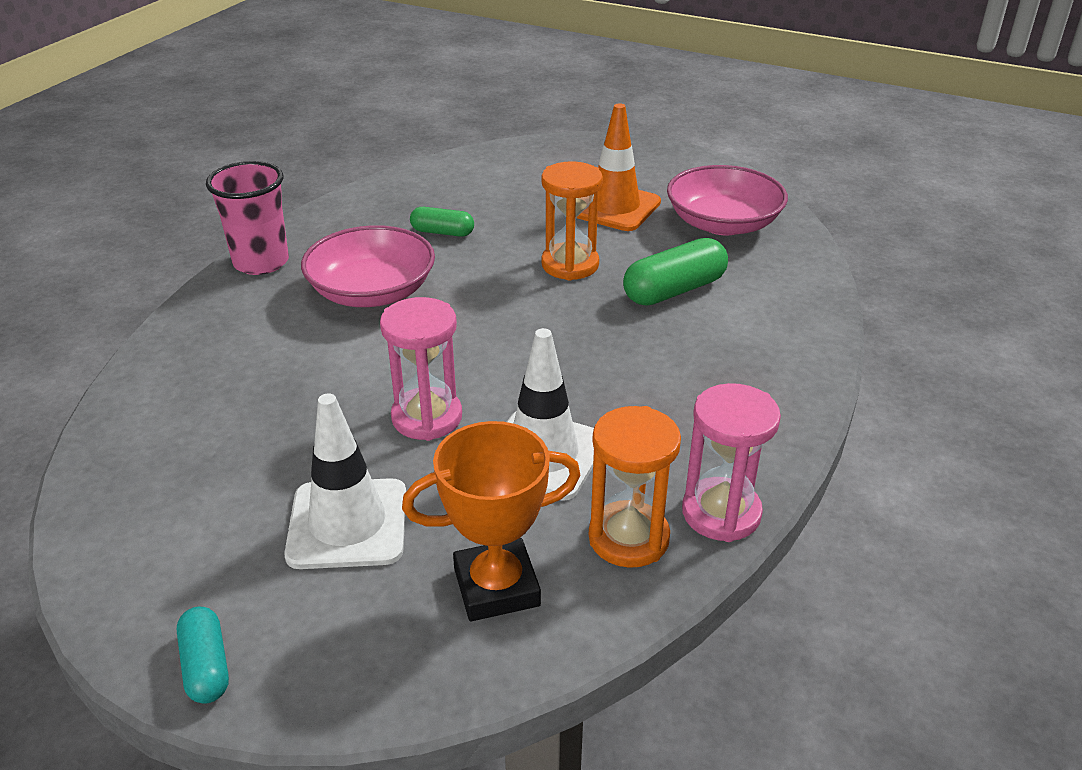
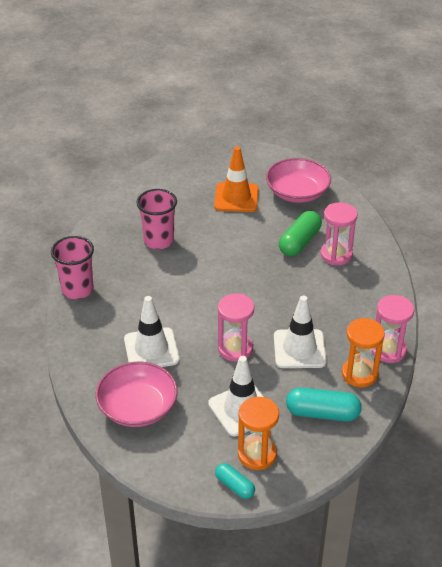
camera: 25 degrees left, 5 degrees up
pink bowl [301,225,435,307] -> pink bowl moved to [95,362,178,427]
orange trophy [402,421,581,621] -> turquoise capsule [286,387,362,421]
green capsule [410,207,474,237] -> pink cup [137,189,177,249]
orange hourglass [542,161,603,281] -> orange hourglass moved to [238,397,279,470]
none -> white traffic cone [124,296,180,367]
none -> pink hourglass [321,202,358,265]

